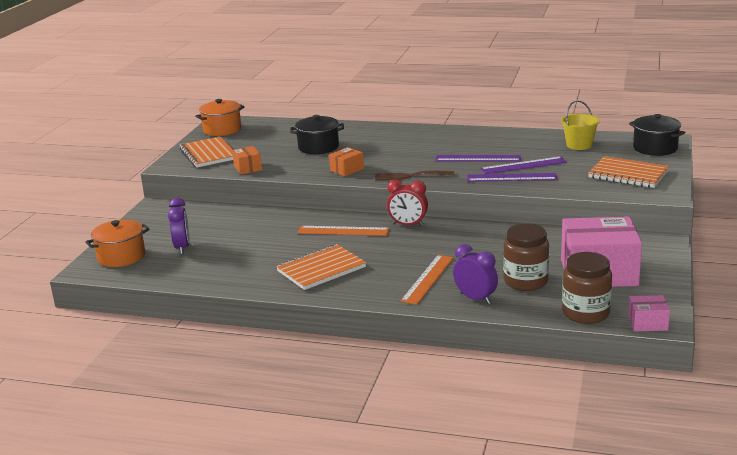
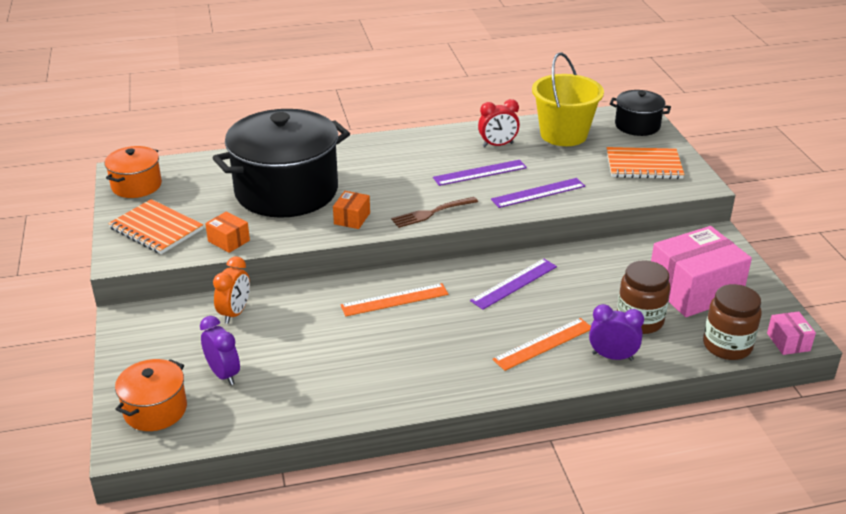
camera: 30 degrees left, 10 degrees up
orange notebook [276,244,366,290] -> none
black pot [290,115,344,154] -> black pot [212,109,350,218], size x2.06
red clock [387,180,428,226] -> red clock moved to [478,99,520,147]
orange ruler [400,255,454,305] -> orange ruler turned 60 degrees clockwise [493,318,591,371]
purple ruler [480,157,567,174] -> purple ruler moved to [470,259,557,310]
yellow bucket [561,100,600,150] -> yellow bucket [532,53,604,146], size x1.72
pink box [628,295,670,332] -> pink box turned 75 degrees counterclockwise [767,311,816,355]
none -> orange clock [213,257,250,324]

